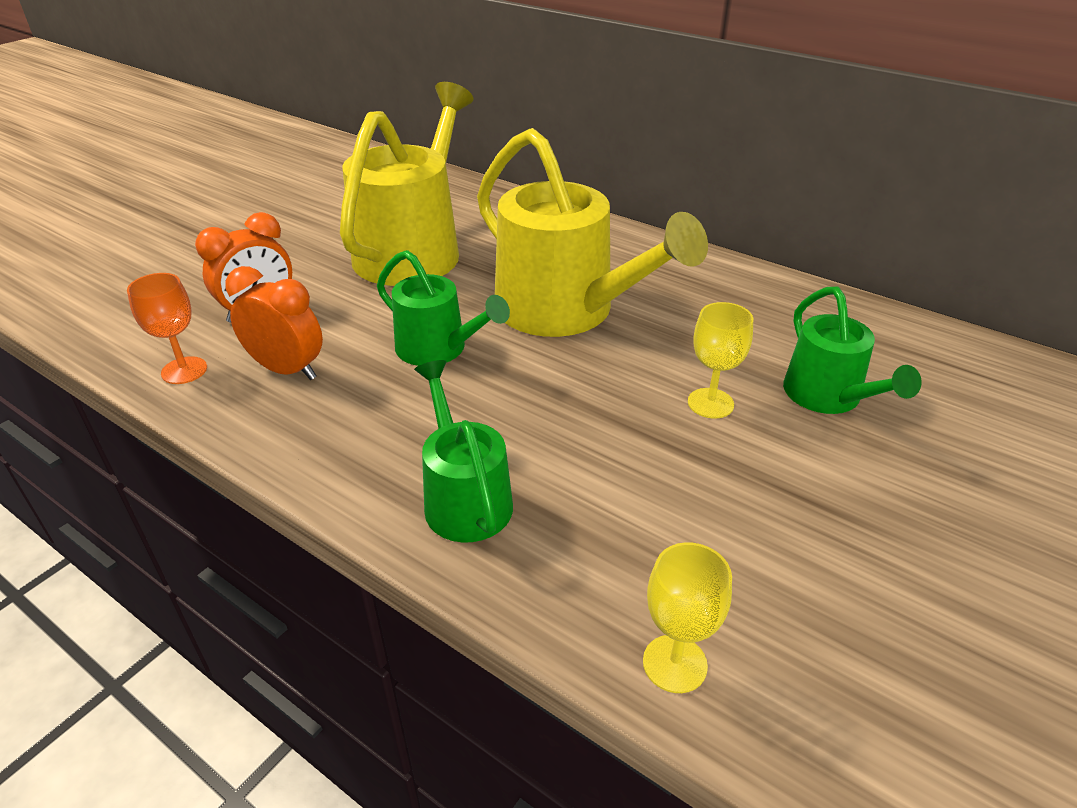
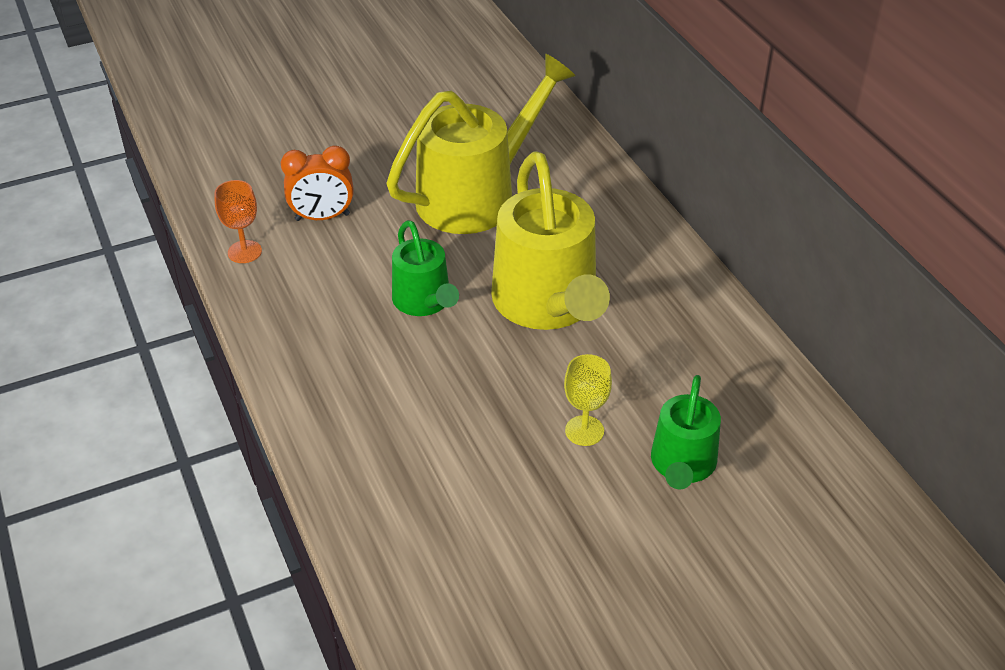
camera: 30 degrees right, 5 degrees up
orange clock [225,266,323,380] -> none
green watering can [414,360,513,543] -> none
yellow goblet [643,542,732,693] -> none

